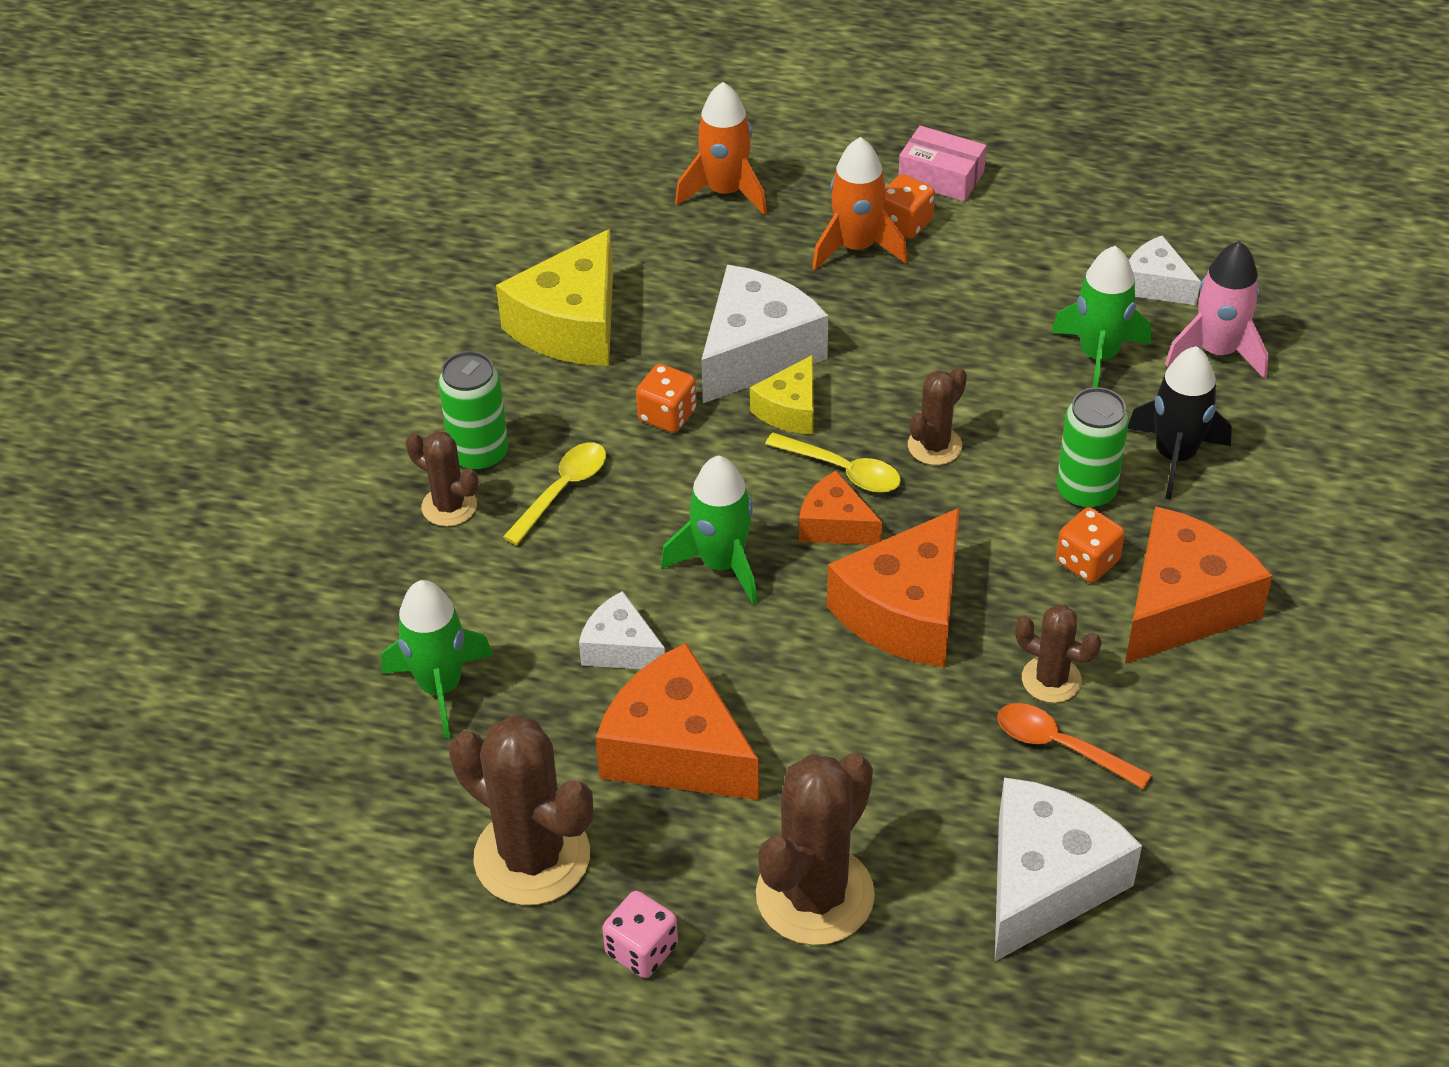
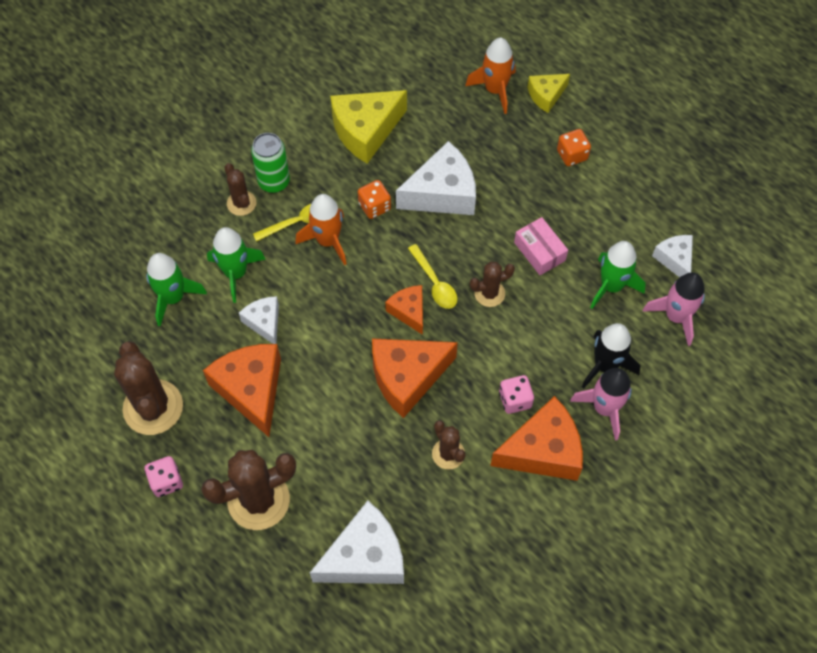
camera: 30 degrees right, 15 degrees up
green rocket [661,456,757,605] -> green rocket moved to [207,227,266,303]
yellow cheese [750,355,814,434] -> yellow cheese moved to [527,74,570,113]
orange rocket [812,137,908,270] -> orange rocket moved to [295,194,347,265]
pink box [899,126,986,202] -> pink box moved to [514,217,568,275]
orange spoon [997,703,1152,789] -> none
green can [1056,387,1129,509] -> none
orange dice [1056,507,1125,583] -> pink dice [499,375,534,414]
none -> pink rocket [570,368,632,440]

